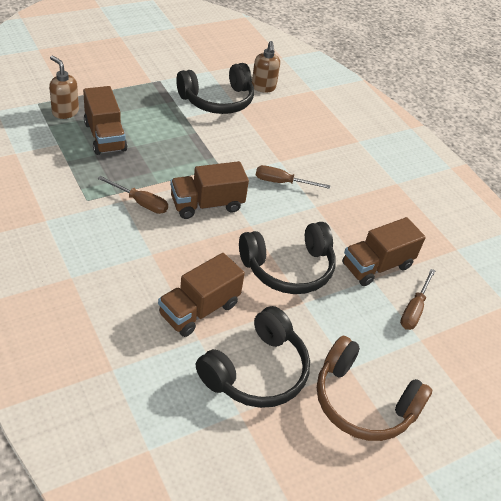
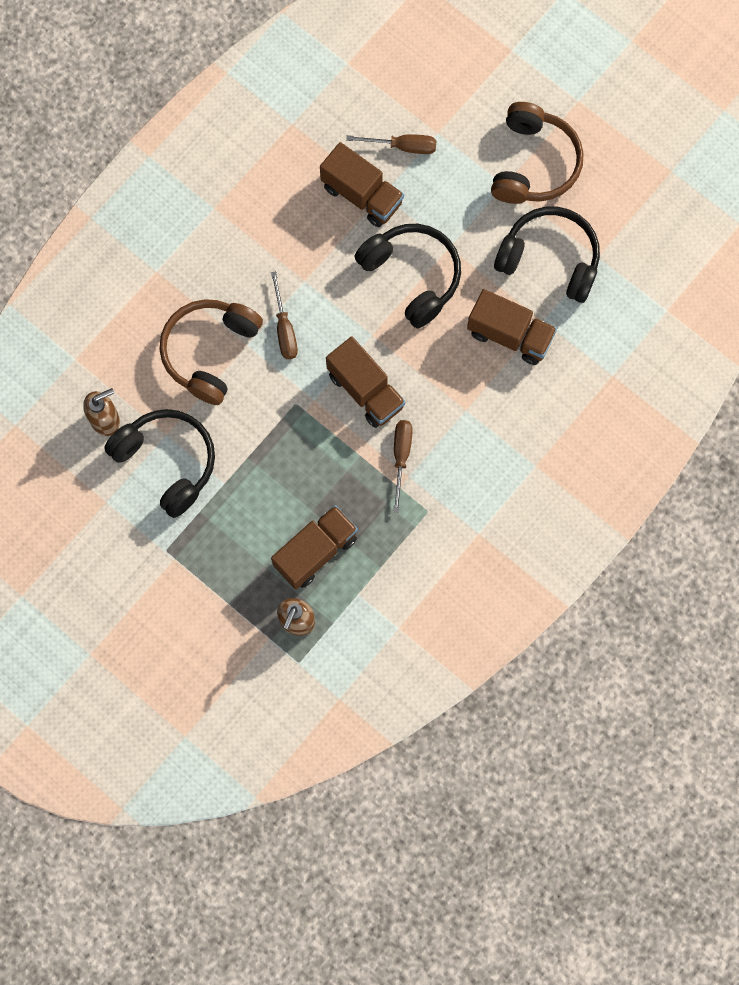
camera: 105 degrees left, 30 degrees up
none -> brown headphones [159,299,263,405]

